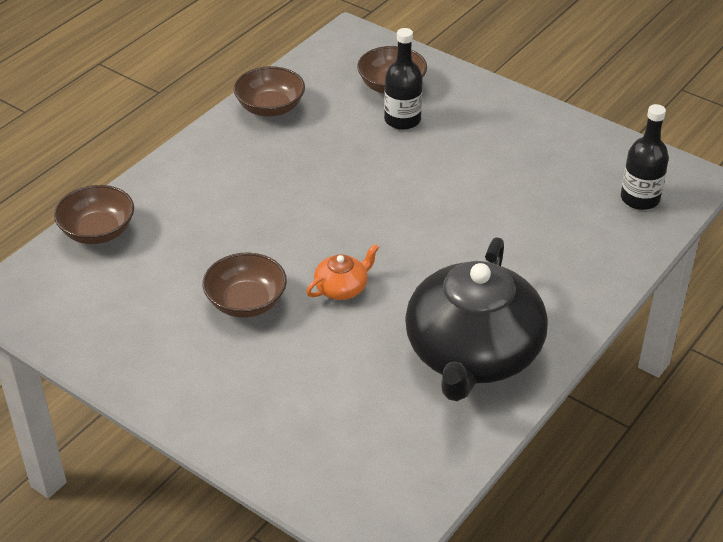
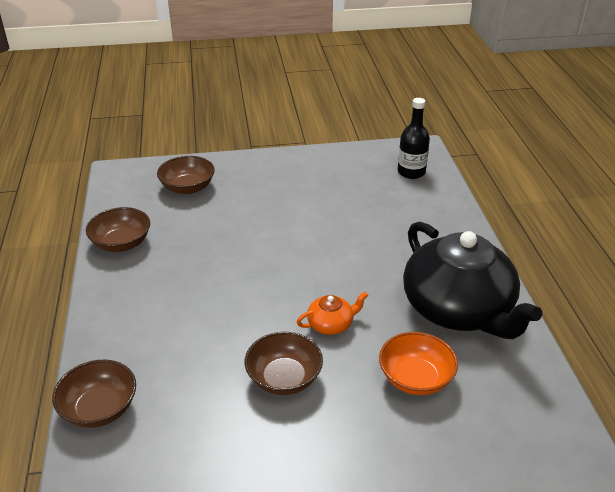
camera: 45 degrees left, 5 degrees down
orange teapot [306,244,379,300] -> orange teapot turned 60 degrees clockwise [297,292,368,335]
black bottle [384,28,423,130] -> none
none -> orange bowl [379,332,458,395]

